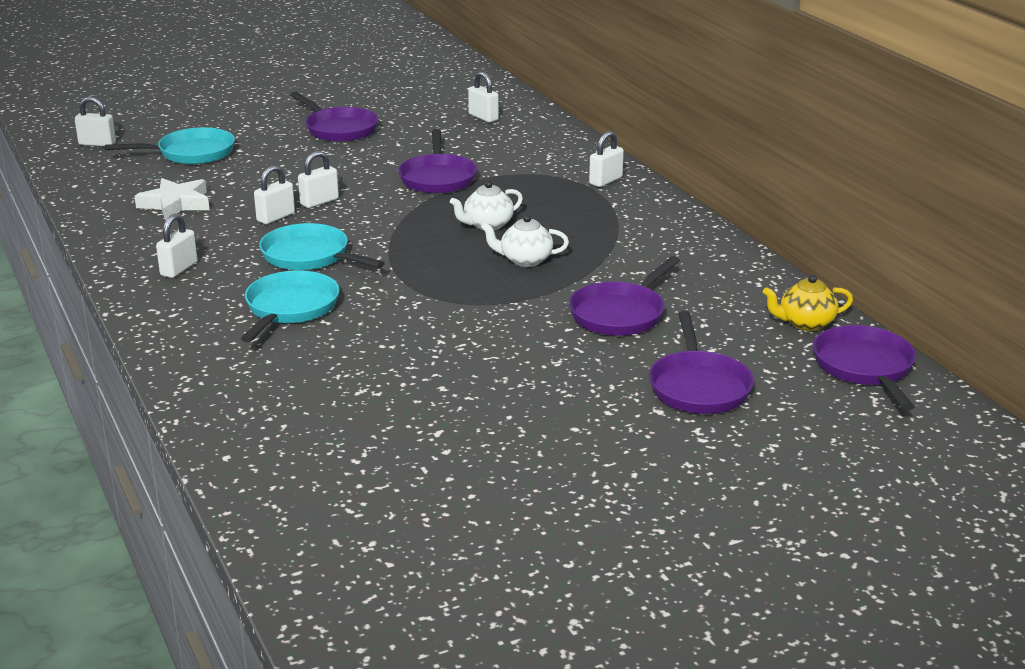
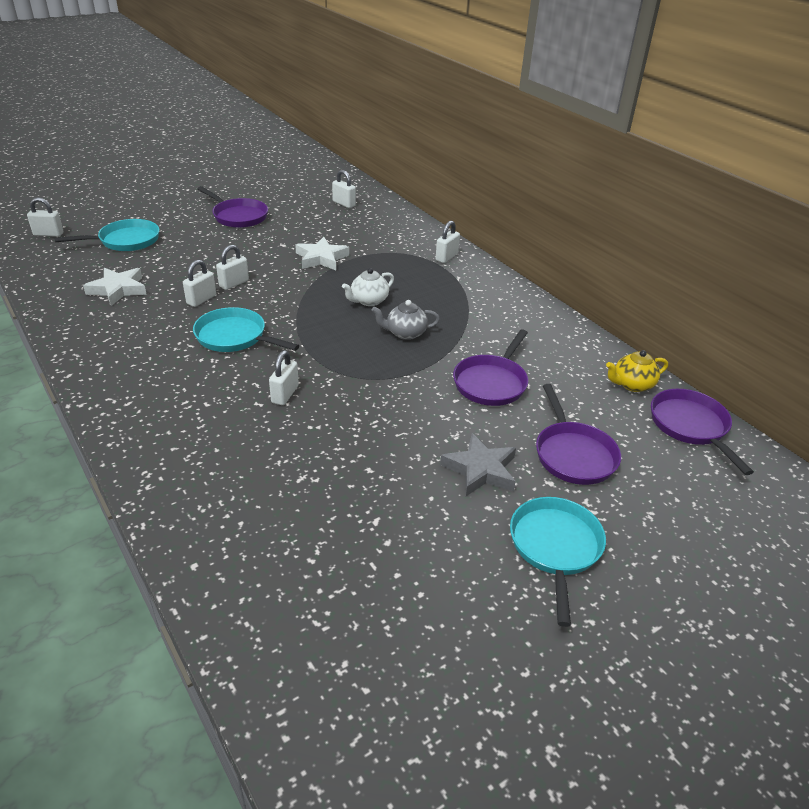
camera: 10 degrees left, 10 degrees up
white padlock [156,213,198,278] -> white padlock moved to [269,350,299,405]
turquoise pan [241,271,340,342] -> turquoise pan moved to [510,497,606,627]
purple pan [398,129,477,194] -> white star [295,237,349,270]
white teapot [481,215,569,267] -> grey teapot [372,300,440,340]
none -> grey star [440,433,516,496]

